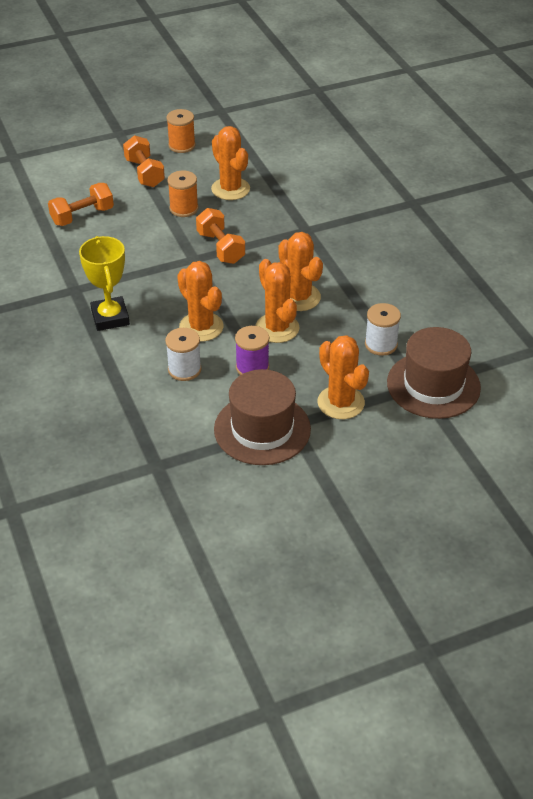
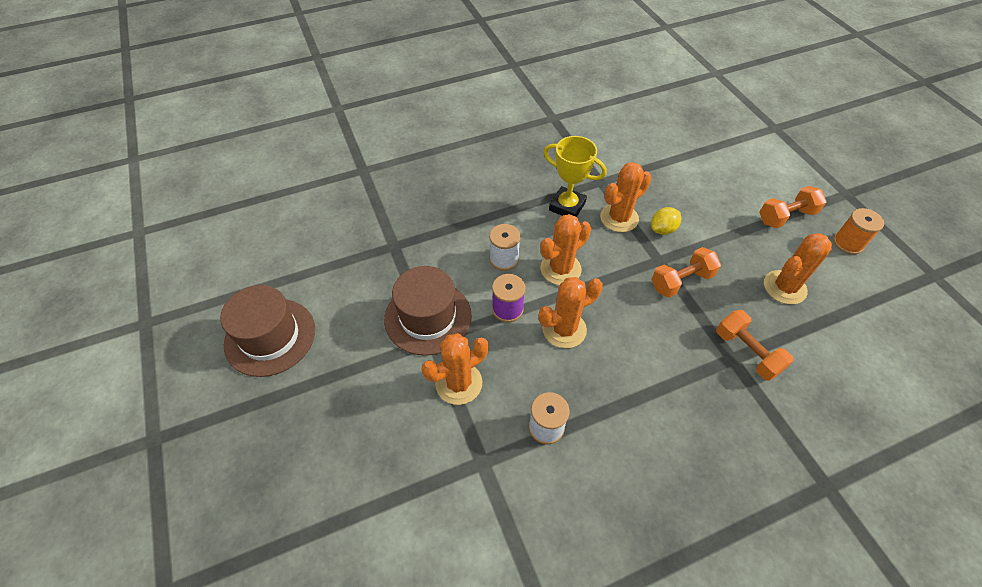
camera: 90 degrees right, 10 degrees up
orange dumbbell [48,183,114,226] -> orange dumbbell moved to [716,310,794,381]
yellow trophy [79,236,130,331] -> yellow trophy turned 45 degrees clockwise [543,136,607,217]
orange spool [167,171,198,217] -> none
orange cactus [278,232,323,311] -> orange cactus moved to [600,162,652,232]
brown hat [387,327,481,419] -> brown hat moved to [220,285,315,377]
none -> yellow lemon [651,207,681,235]

